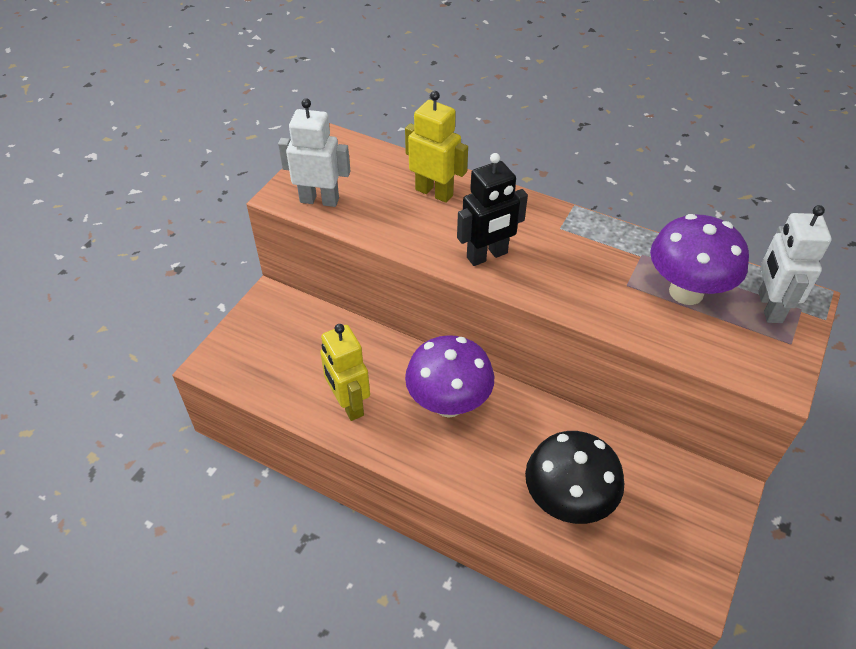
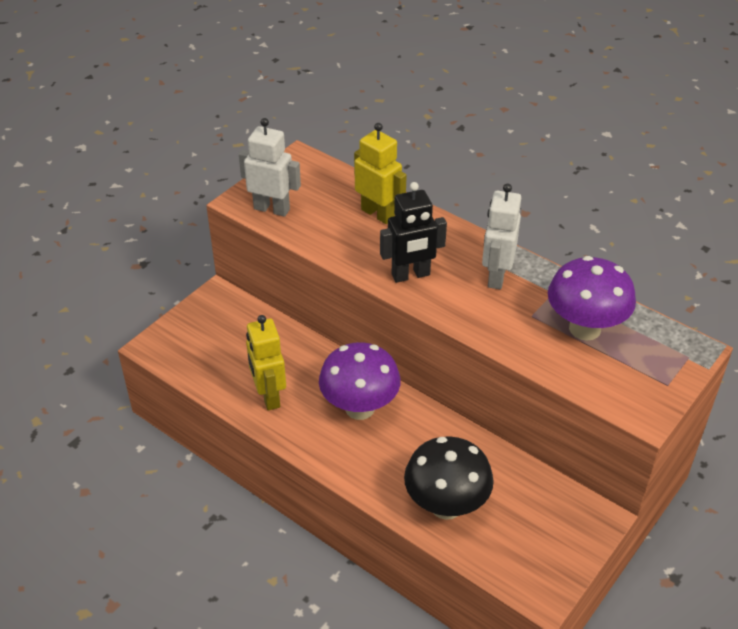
camera: 10 degrees right, 5 degrees down
white robot [758,205,832,323] -> white robot moved to [482,184,521,289]

